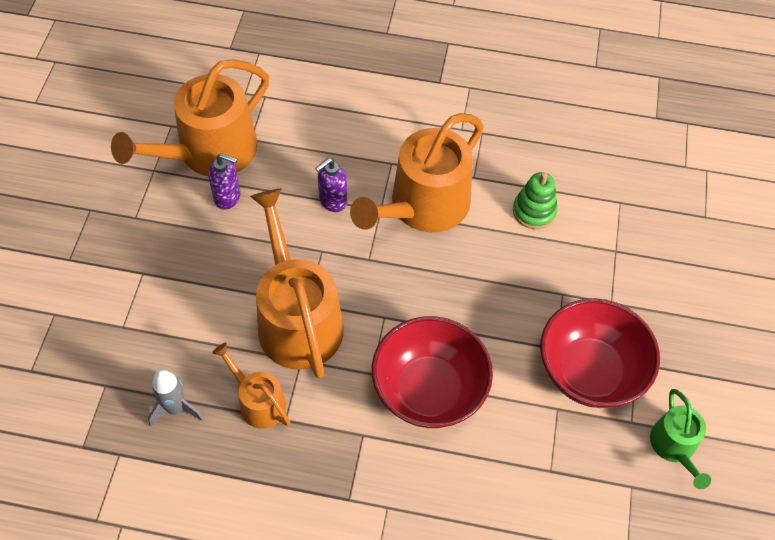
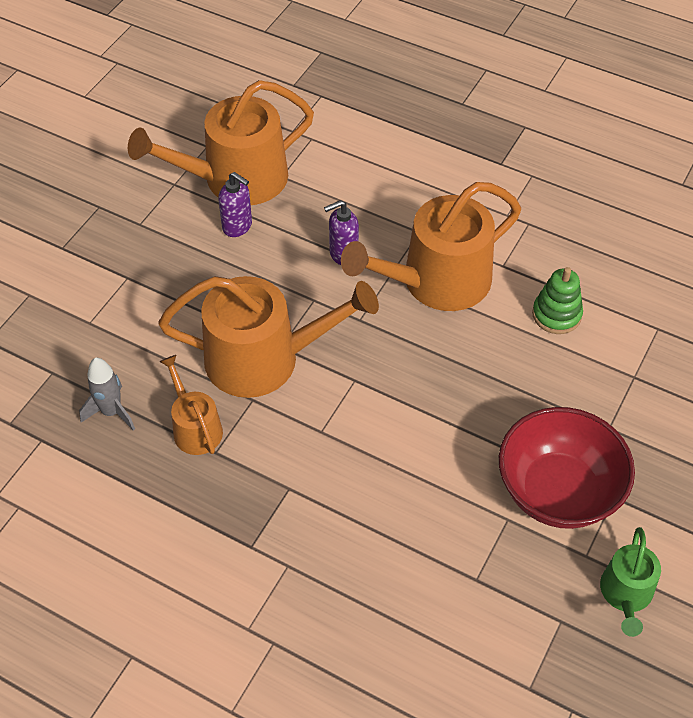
camera: 20 degrees right, 5 degrees down
orange watering can [250,189,344,378] -> orange watering can turned 90 degrees clockwise [158,276,379,398]
red bowl [372,316,493,428] -> none

